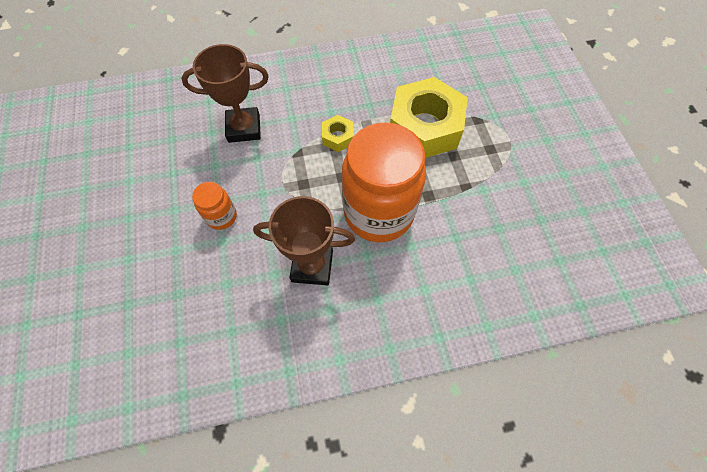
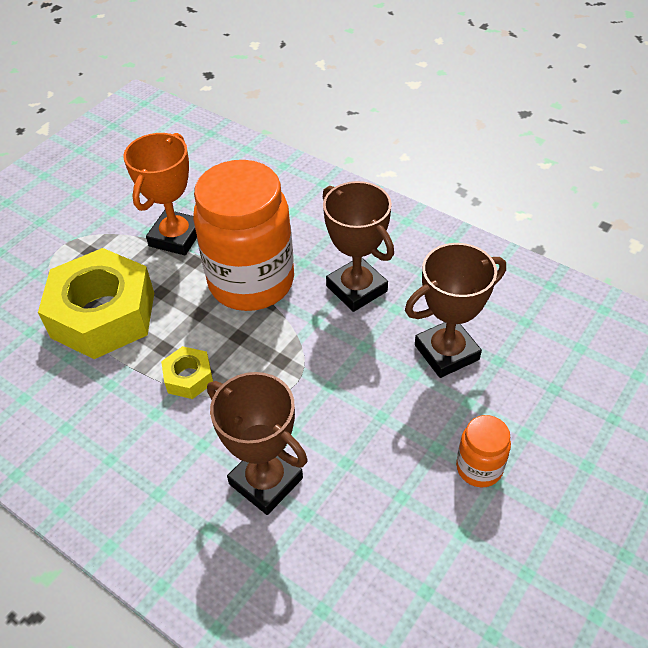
camera: 130 degrees left, 15 degrees down
orange jar [192,182,237,230] -> orange jar moved to [456,415,511,487]
none -> orange trophy [123,133,197,255]
none -> brown trophy [405,243,506,378]

